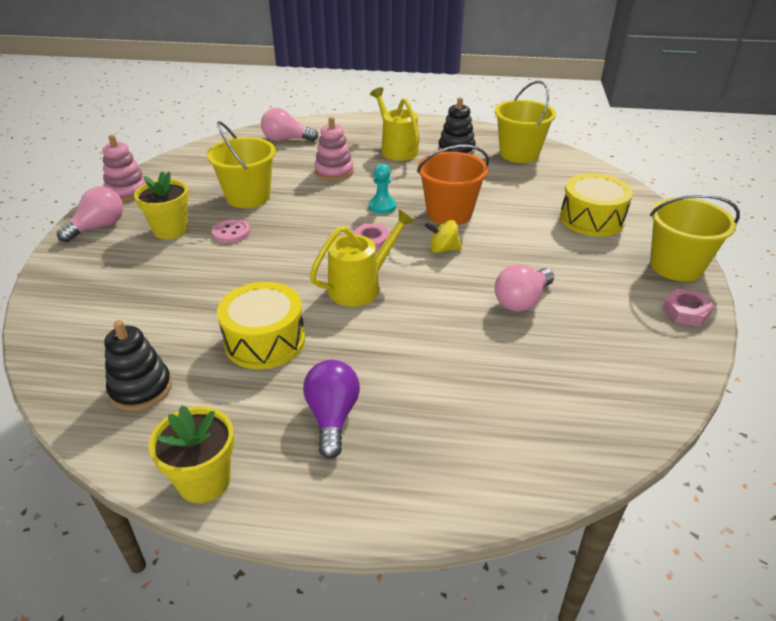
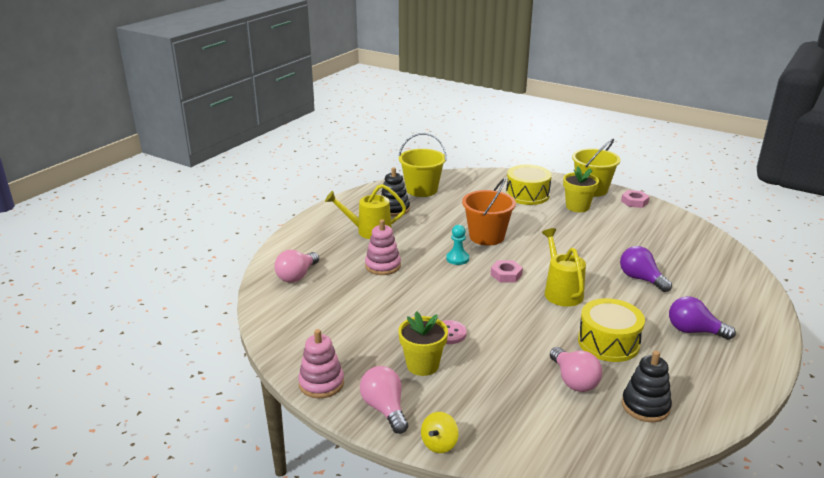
camera: 65 degrees left, 10 degrees down
yellow flower pot [148,405,234,503] -> yellow flower pot moved to [563,167,599,212]
yellow bucket [207,121,276,208] -> none
yellow spinning top [425,220,462,253] -> yellow spinning top moved to [421,412,459,453]
pink light bulb [495,264,554,312] -> pink light bulb moved to [550,347,602,392]
none -> purple light bulb [620,246,672,292]

